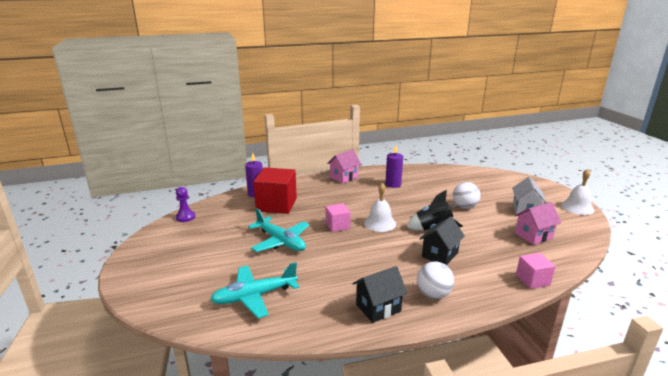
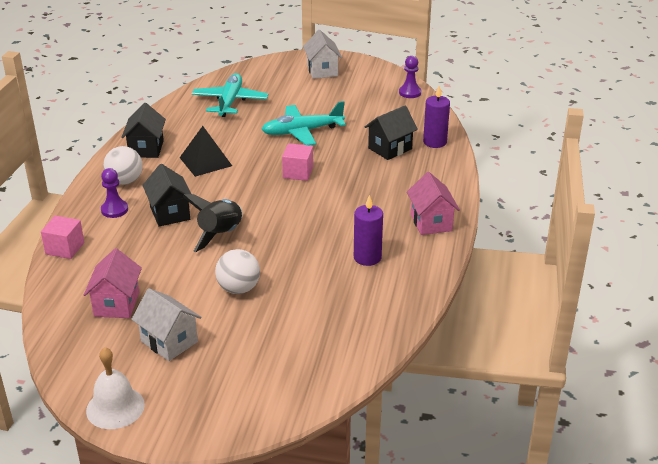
camera: 120 degrees right, 10 degrees up
red cube [254,167,297,214] -> black house [365,106,418,160]
white bell [364,183,396,232] -> none
none -> purple pawn [101,168,128,218]
none -> black pyramid [180,126,232,177]
none -> white house [303,30,342,79]

